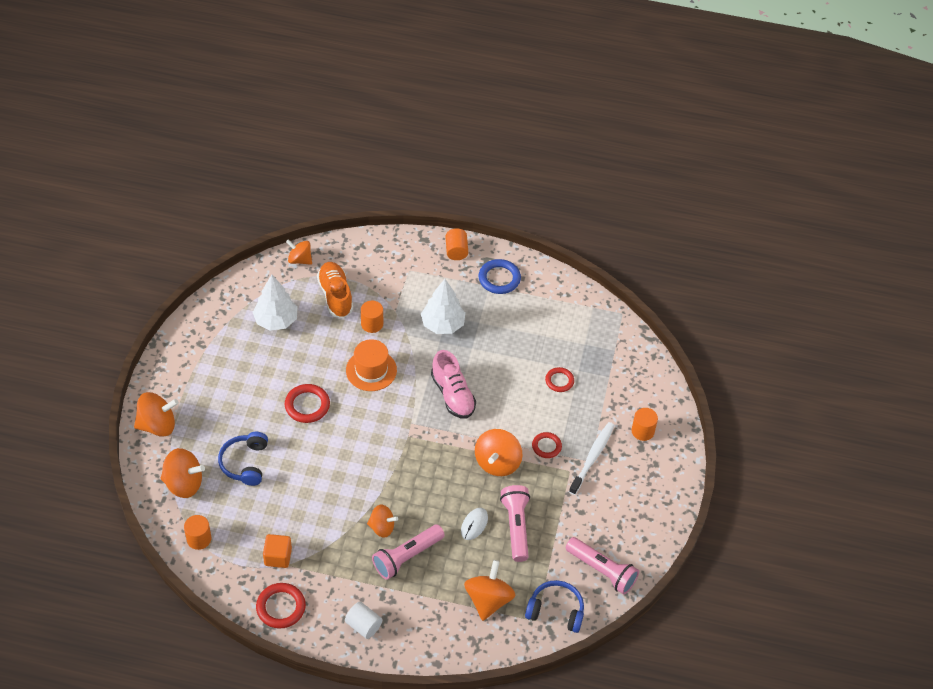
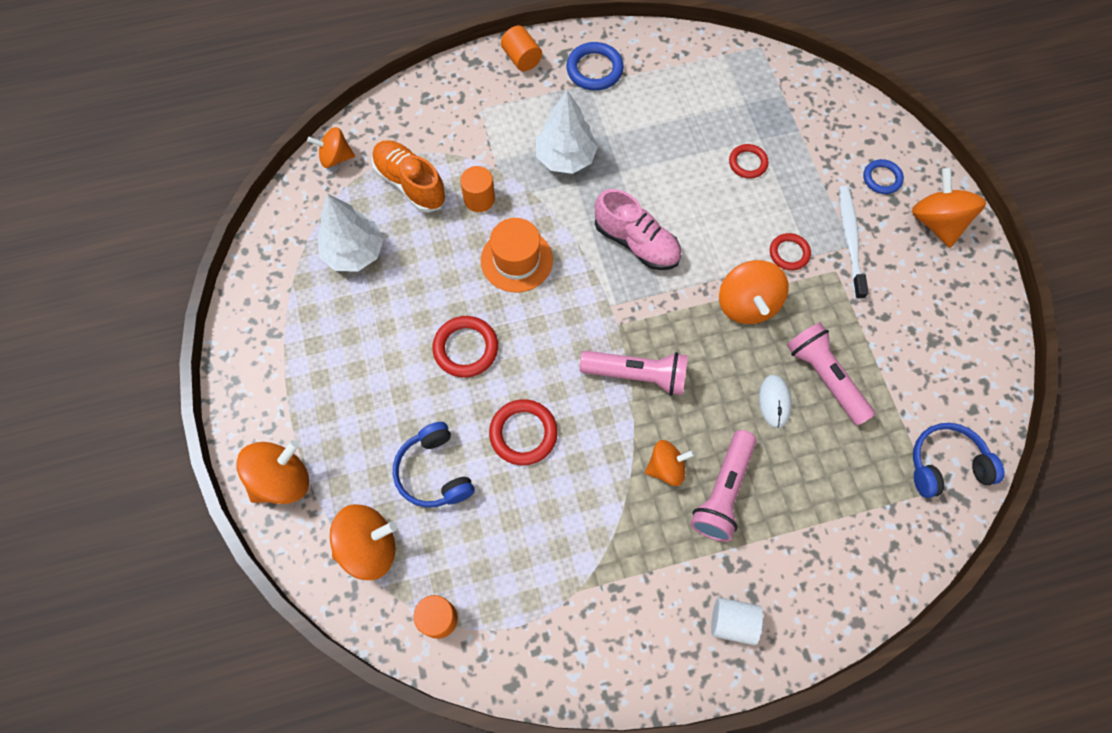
camera: 25 degrees left, 15 degrees up
red ring [256,583,306,629] -> red ring moved to [489,399,558,465]
orange cube [263,534,292,568] -> none
orange spinning top [464,560,515,621] -> orange spinning top moved to [912,168,986,248]
pink flashlight [566,537,639,594] -> pink flashlight moved to [580,351,688,395]
orange cylinder [631,408,658,441] -> blue ring [863,159,904,194]

